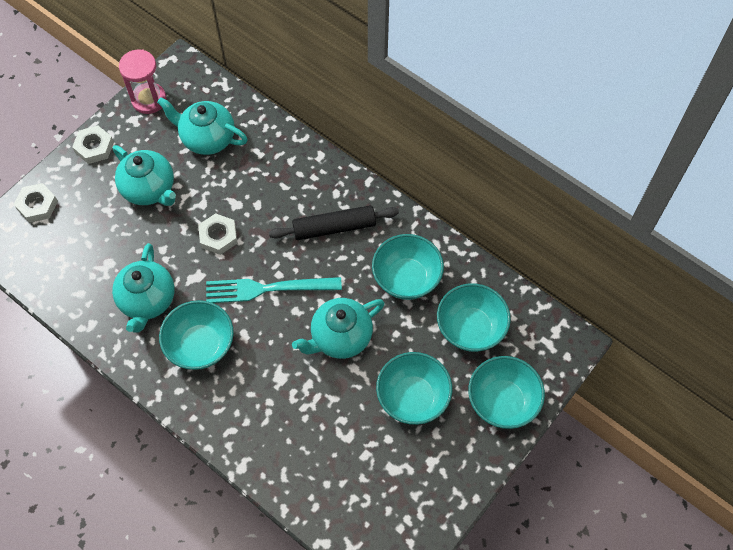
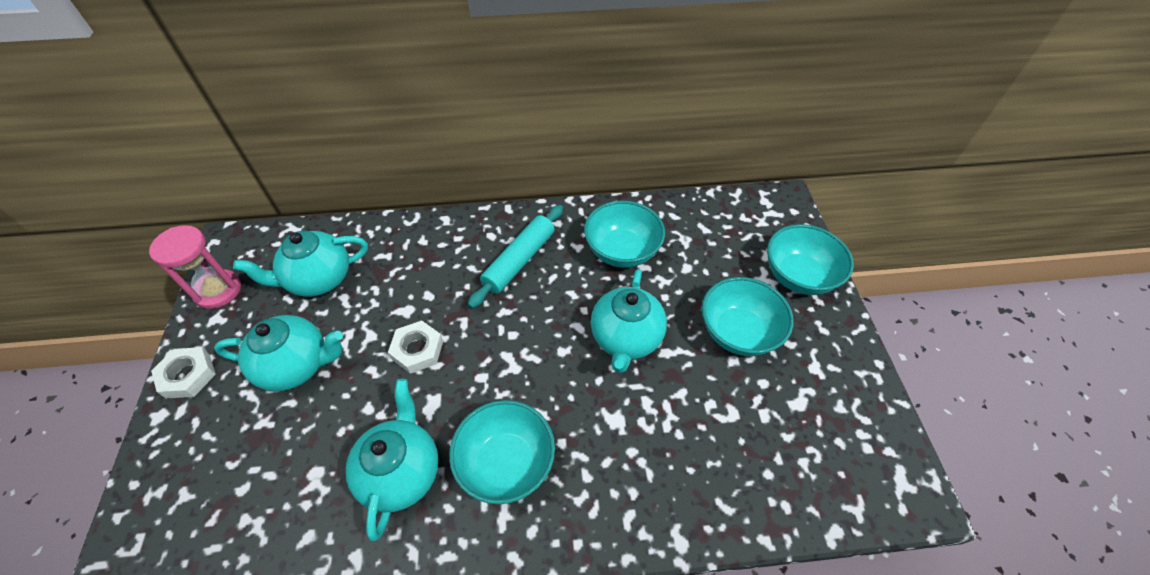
camera: 45 degrees left, 10 degrees down
white nut [14,183,58,223] -> none
turquoise teapot [112,243,175,333] -> turquoise teapot turned 135 degrees counterclockwise [346,379,439,541]
turquoise fork [206,277,342,303] -> none
black rolling pin [269,205,399,240] -> turquoise rolling pin [468,205,563,308]
turquoise bowl [437,283,511,352] -> none

